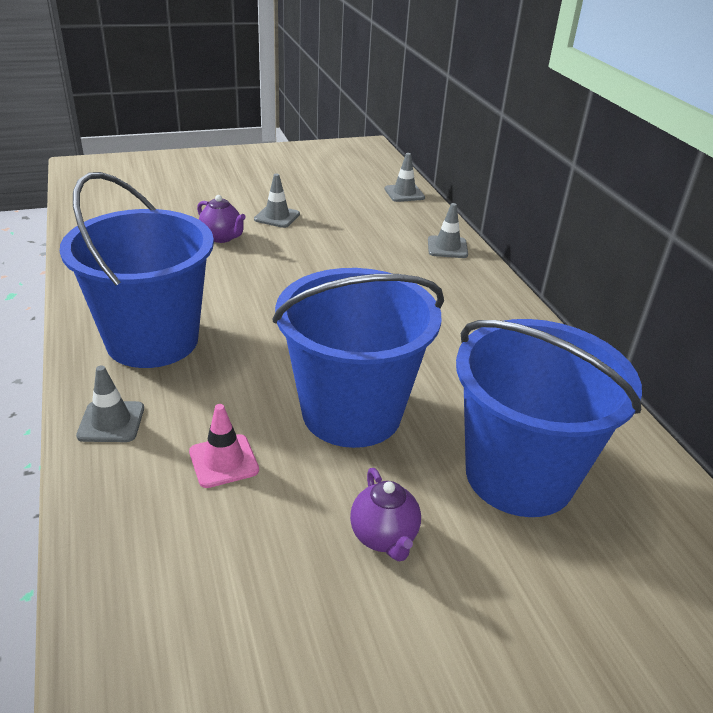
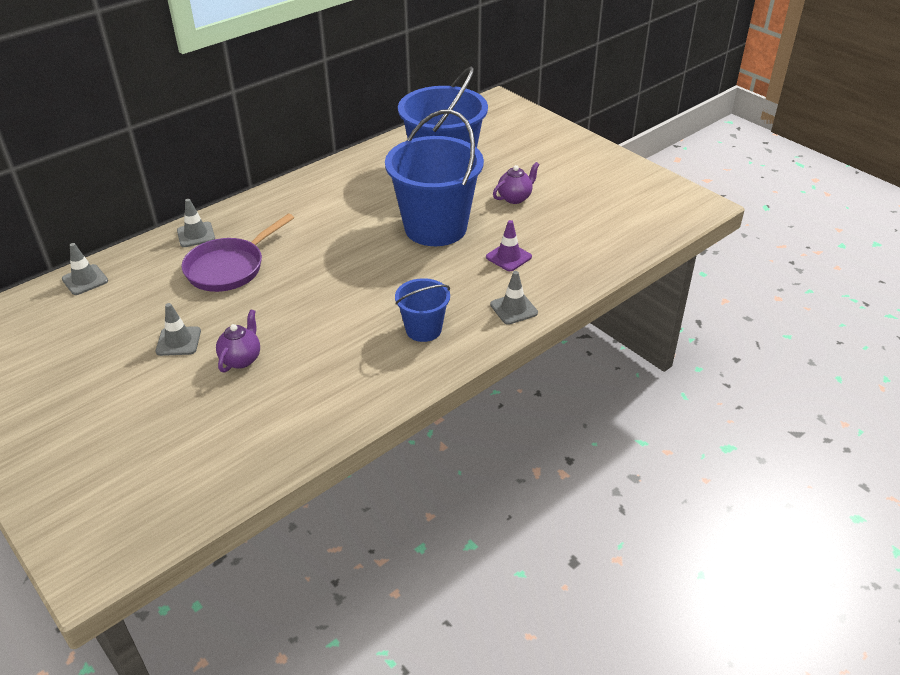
camera: 110 degrees left, 5 degrees up
blue bucket [60,172,214,368] -> blue bucket [395,278,450,342], size x0.50
pink traffic cone [189,404,259,488] -> purple traffic cone [486,220,532,271]
none -> purple pan [181,213,294,292]

